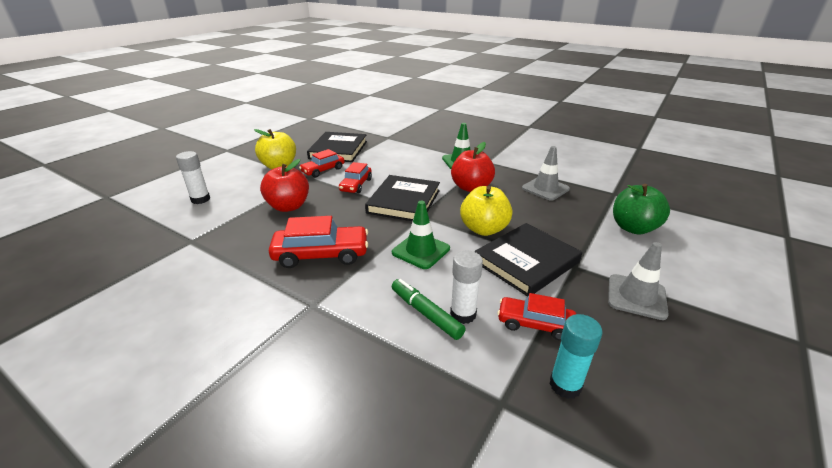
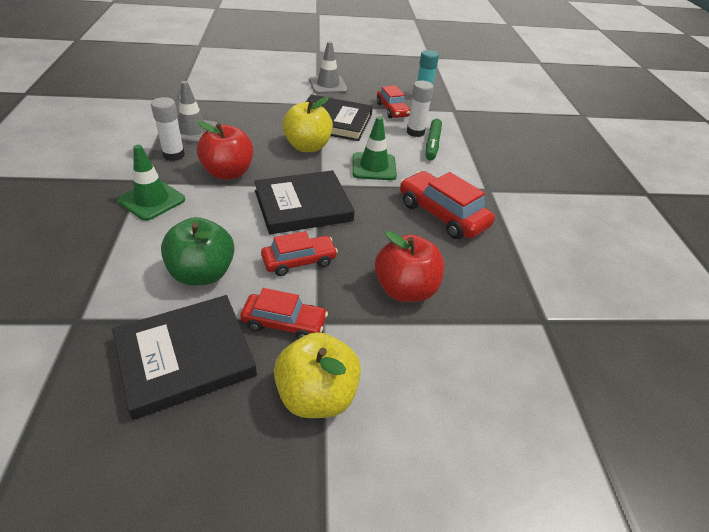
camera: 130 degrees left, 10 degrees up
white glue stick [176,151,210,204] -> white glue stick moved to [151,97,185,161]
green apple [613,184,670,235] -> green apple moved to [161,217,235,286]

